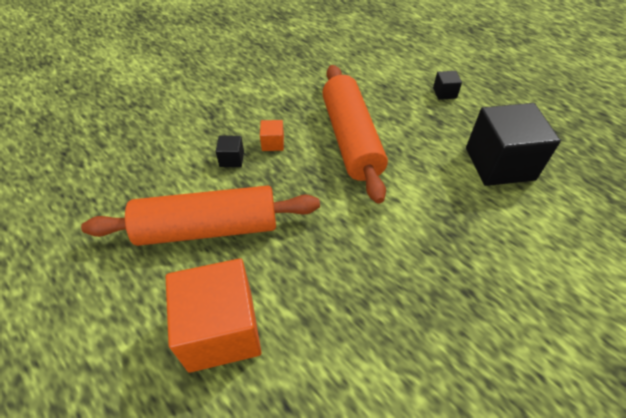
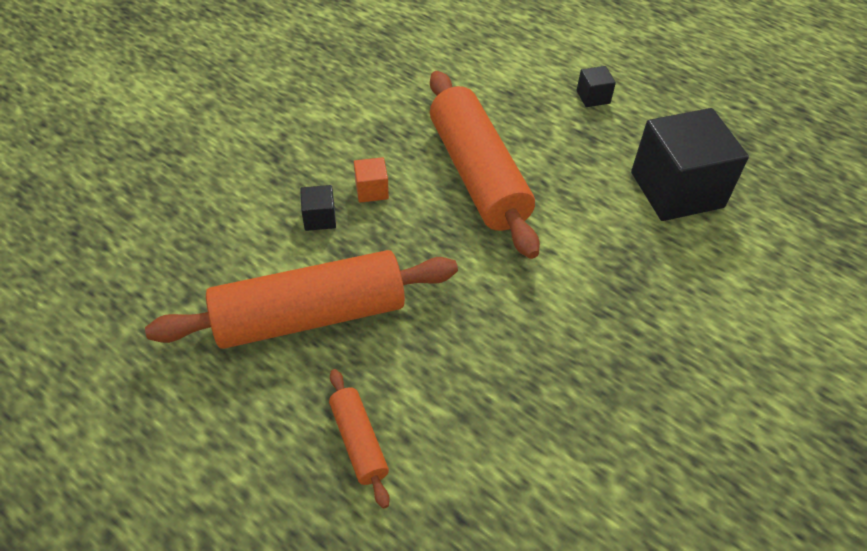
camera: 10 degrees left, 0 degrees up
orange cube [166,258,261,373] -> orange rolling pin [329,369,390,509]

